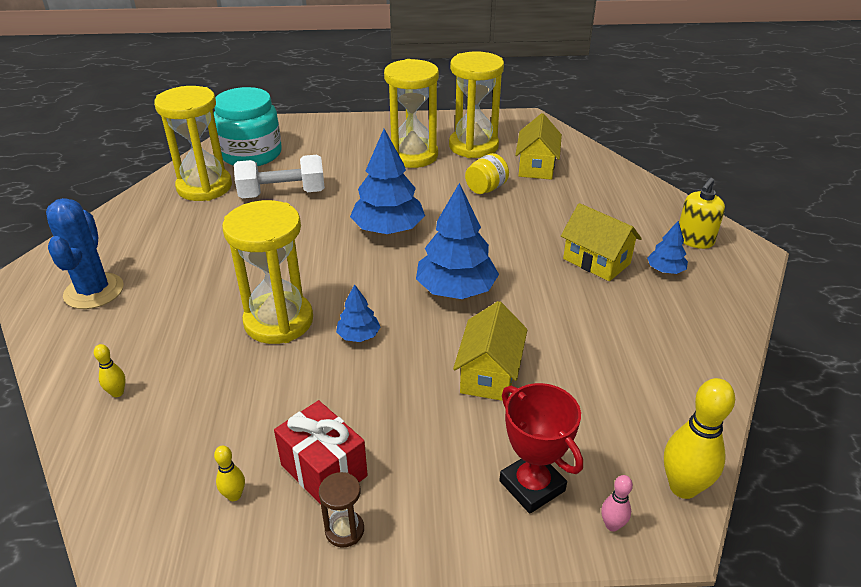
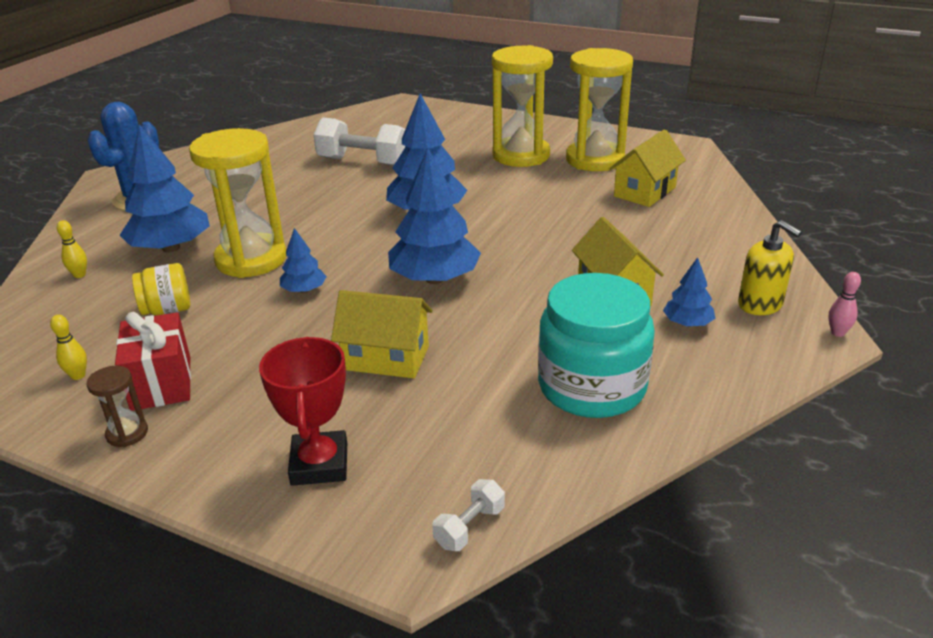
camera: 30 degrees right, 5 degrees down
yellow hourglass [154,86,232,201] -> none
turquoise jar [214,87,282,166] -> turquoise jar moved to [538,273,655,418]
yellow house [453,301,527,401] -> yellow house turned 60 degrees clockwise [331,290,433,378]
yellow jar [465,153,509,194] -> yellow jar moved to [132,263,190,316]
pink bowling pin [601,475,633,531] -> pink bowling pin moved to [829,272,861,337]
yellow bowling pin [664,378,735,499] -> white dumbbell [432,479,505,551]
yellow soap dispenser [679,178,725,249] -> yellow soap dispenser turned 105 degrees counterclockwise [738,220,802,315]
none -> blue tree [120,124,210,252]

